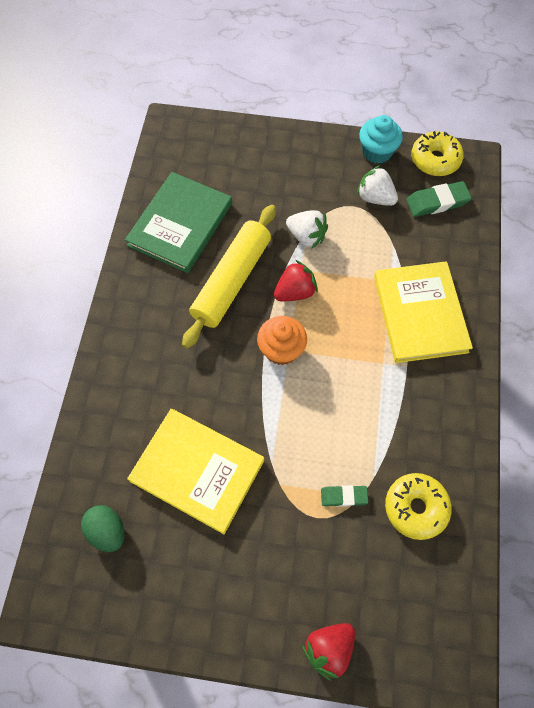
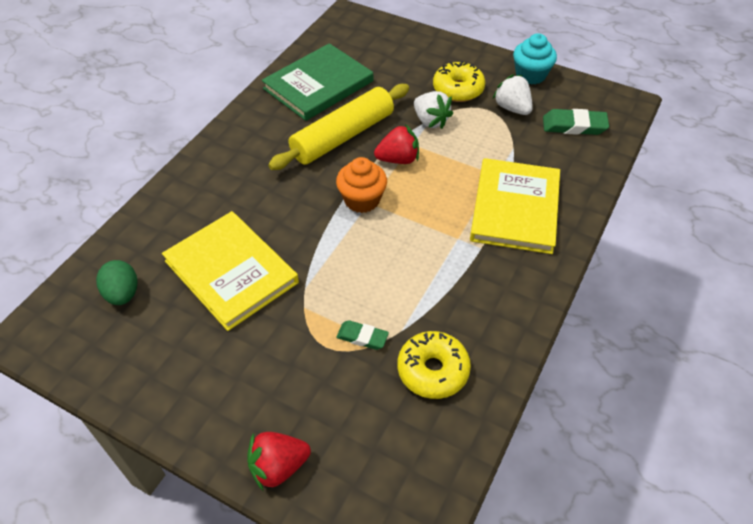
camera: 20 degrees right, 15 degrees down
yellow donut [411,131,464,176] -> yellow donut moved to [433,61,485,102]

